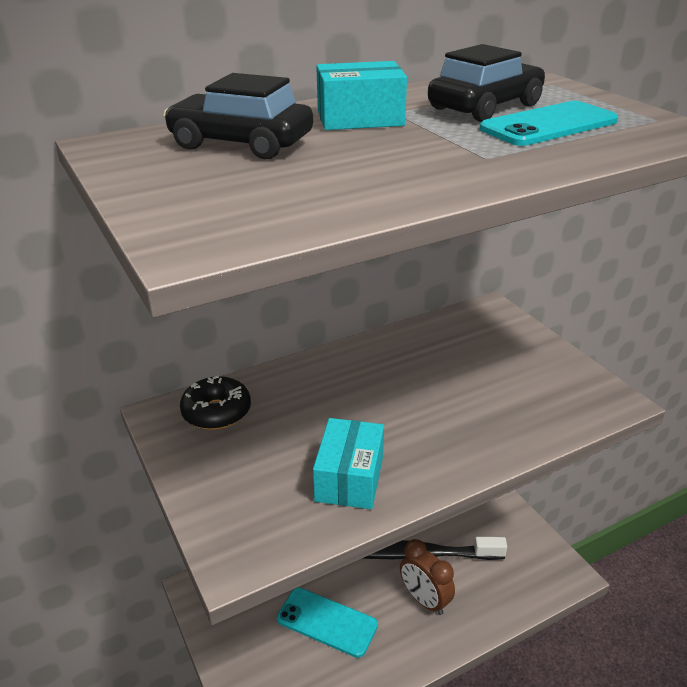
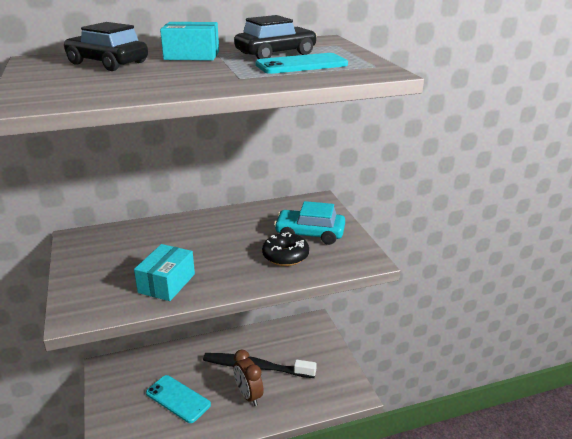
camera: 10 degrees right, 5 degrees down
black donut [180,376,251,430] -> black donut moved to [262,232,309,266]
none -> turquoise car [274,201,345,245]

